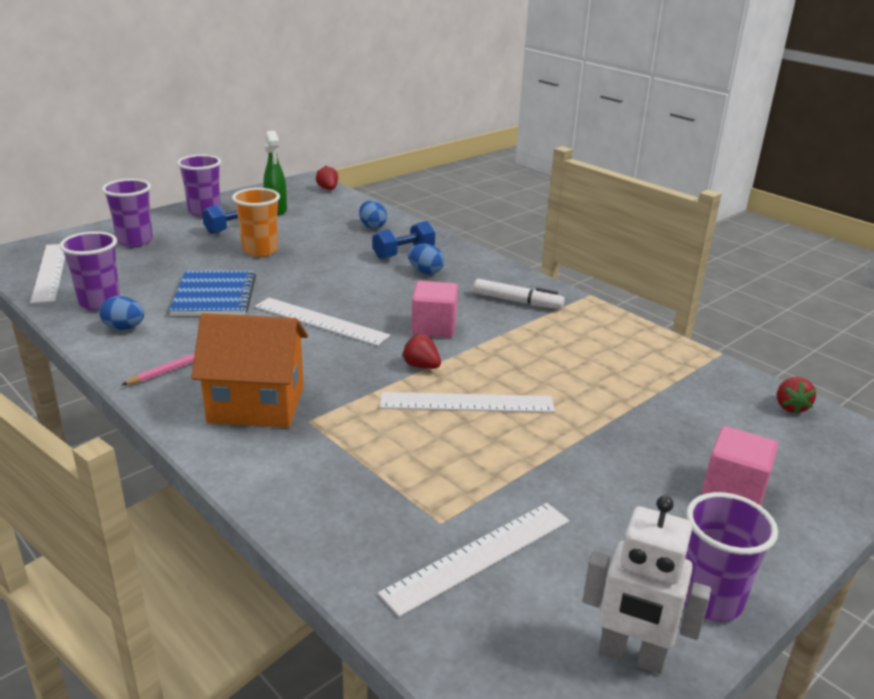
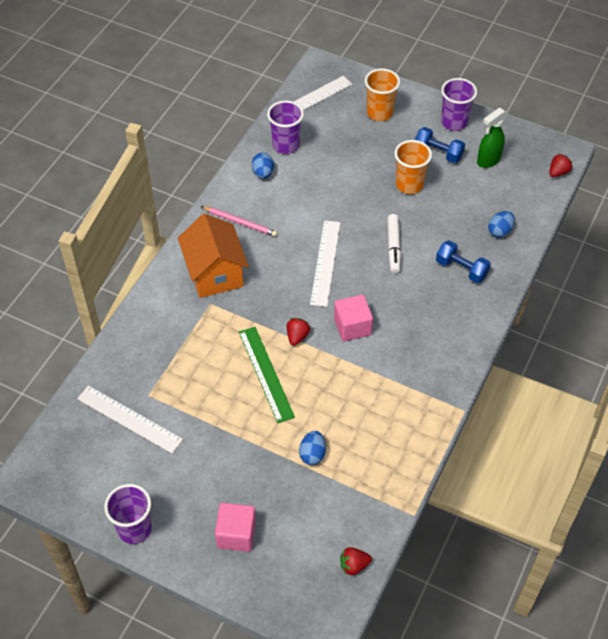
camera: 70 degrees right, 25 degrees up
purple cup [102,179,153,247] -> orange cup [365,68,400,121]
blue notebook [169,271,256,316] -> none
white ruler [380,392,555,413] -> green ruler [239,327,295,423]
blue egg [408,244,444,274] -> blue egg moved to [299,431,326,465]
white marker [474,279,565,309] -> white marker moved to [387,214,401,274]
white robot [582,495,711,674] -> none

